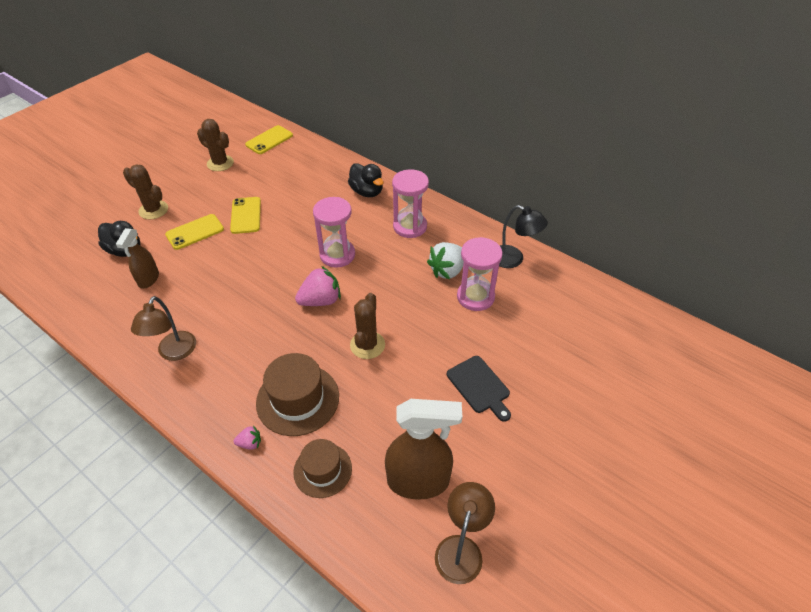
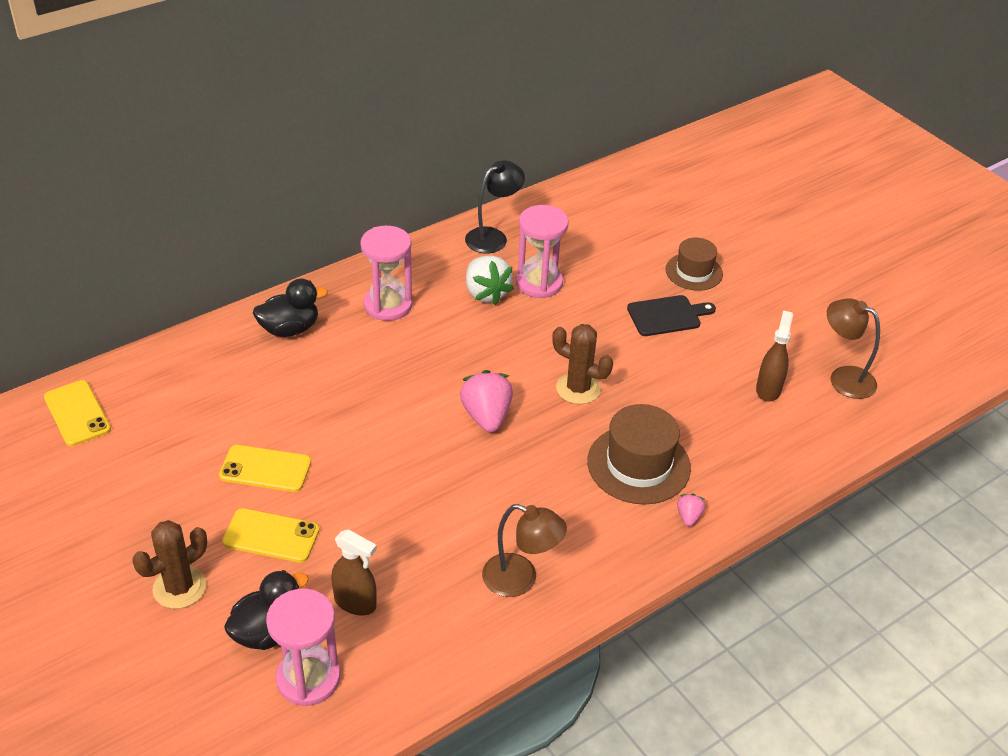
camera: 75 degrees left, 5 degrees down
yellow phone [165,214,224,250] -> yellow phone turned 60 degrees counterclockwise [222,508,320,563]
brown cactus [197,119,234,171] -> none
brown hat [293,439,352,498] -> brown hat moved to [666,238,723,291]
pink hourglass [313,197,355,268] -> pink hourglass moved to [266,589,341,706]
brown spray bottle [385,399,462,500] -> brown spray bottle [756,310,793,402], size x0.59

